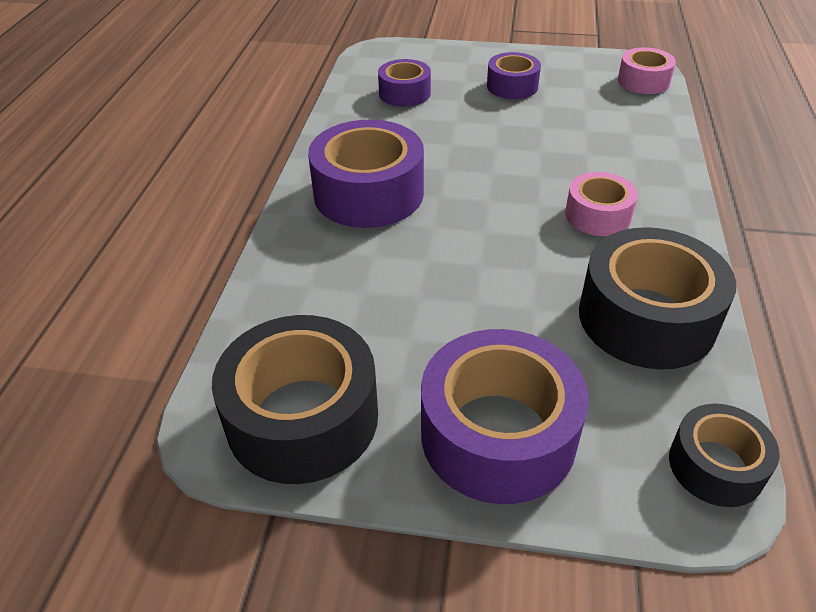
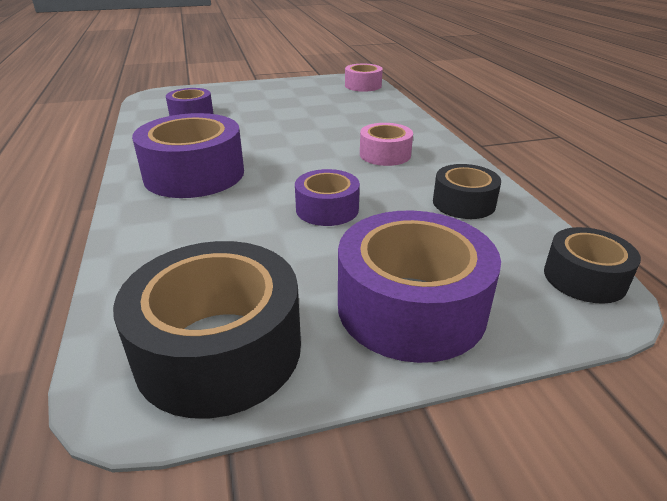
camera: 25 degrees left, 10 degrees down
purple tape [487,52,541,99] -> purple tape moved to [295,169,360,226]
black tape [579,227,736,370] -> black tape [433,164,501,219], size x0.56

